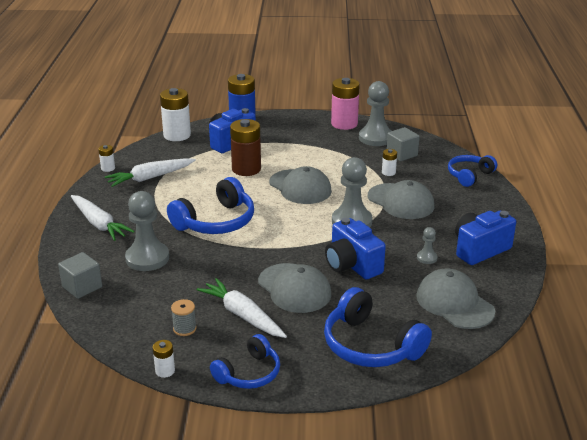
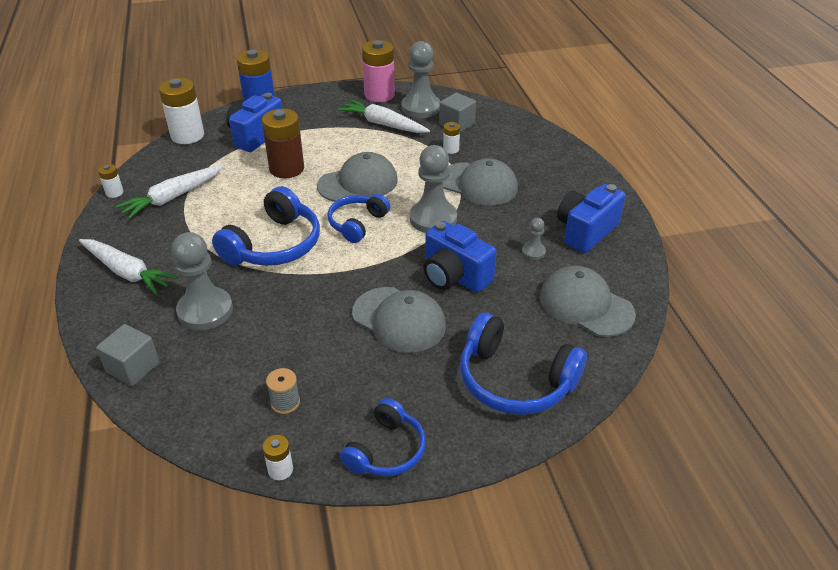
camera: 15 degrees left, 10 degrees up
white carrot [197,278,287,338] -> white carrot moved to [338,100,430,133]
grey cap [269,166,332,204] -> grey cap turned 60 degrees counterclockwise [317,152,398,202]
blue headphones [448,155,497,187] -> blue headphones moved to [328,194,390,243]

